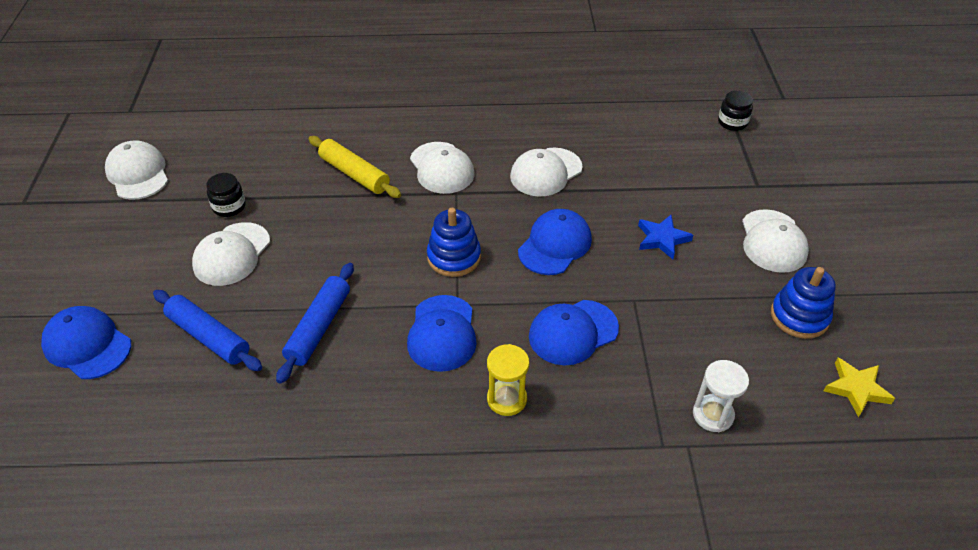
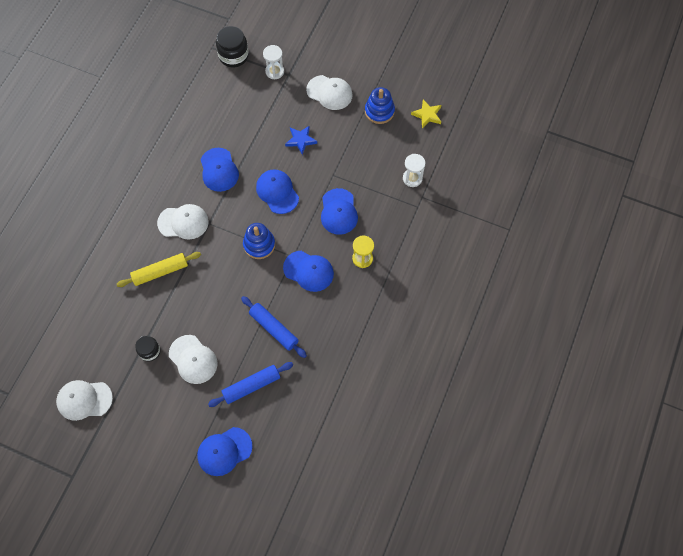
camera: 65 degrees left, 20 degrees up
white cap [510,148,583,197] -> blue cap [200,148,239,192]
black jar [718,91,753,131] -> black jar [216,26,249,67], size x1.60
none -> white hourglass [263,45,284,80]

